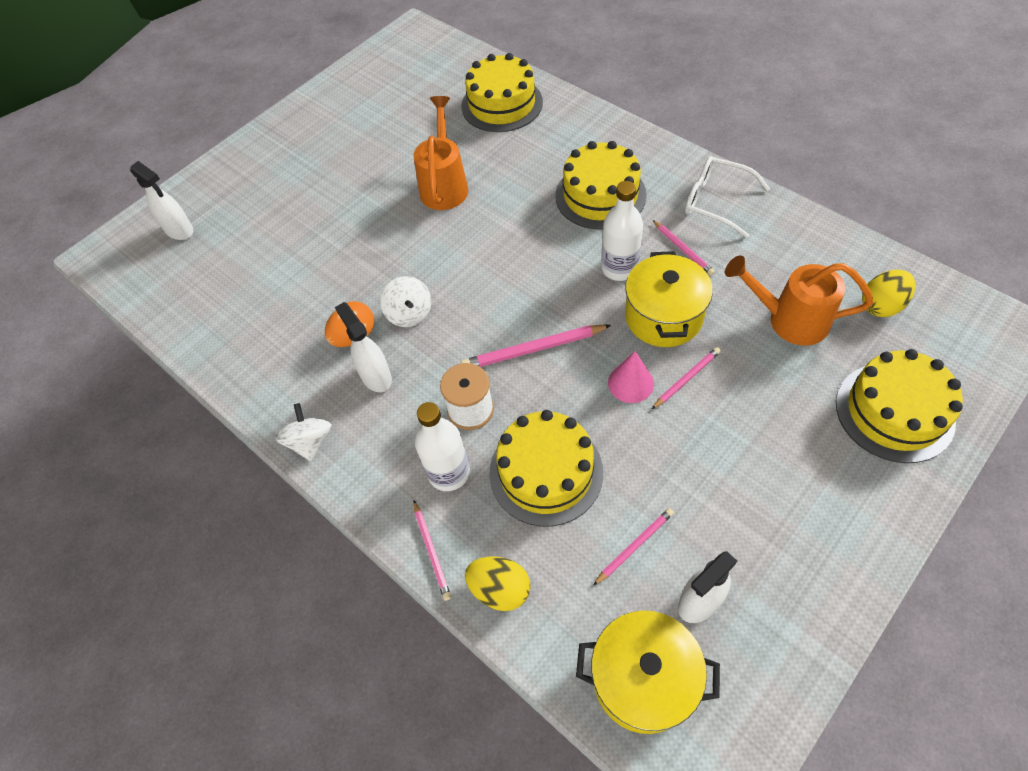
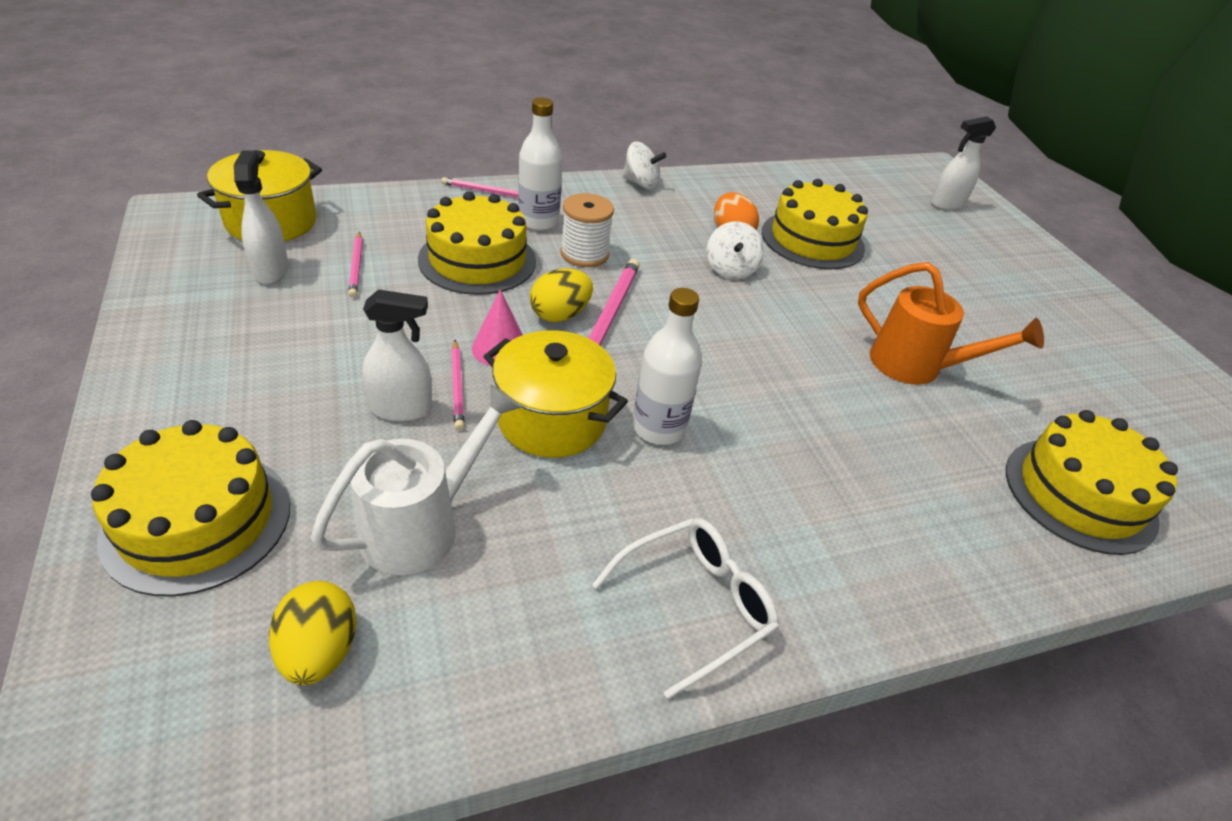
camera: 110 degrees right, 15 degrees down
white spray bottle [335,302,392,392] -> white spray bottle moved to [362,289,433,422]
white spinning top [380,276,431,327] -> white spinning top turned 90 degrees counterclockwise [707,221,764,279]
yellow egg [465,557,531,611] -> yellow egg moved to [530,268,593,322]
yellow cake [555,141,647,230] -> yellow cake moved to [762,179,868,269]
pink pencil [653,220,715,275] -> none
orange watering can [725,255,873,346] -> white watering can [311,384,522,575]

